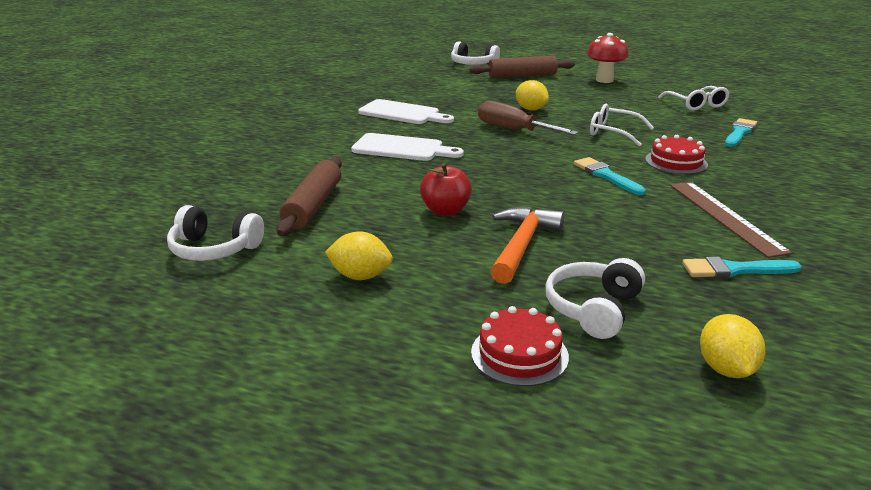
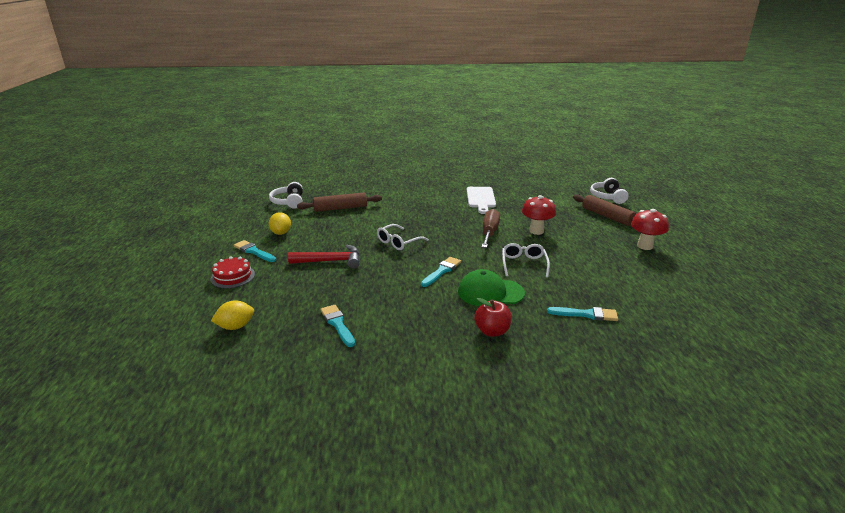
camera: 65 degrees right, 0 degrees up
white cutting board [351,133,464,161] -> none
red apple [420,163,472,216] -> red apple moved to [474,297,511,337]
orange hammer [490,207,564,284] -> red hammer [288,245,360,269]
yellow lemon [516,80,549,110] -> red mushroom [522,195,556,235]
white headphones [545,258,645,339] -> none
red cake [645,135,708,174] -> green cap [458,269,525,306]
white glasses [658,86,730,110] -> white glasses moved to [377,224,429,250]
brown ruler [670,182,792,258] -> none
none -> turquoise brush [233,240,276,262]

